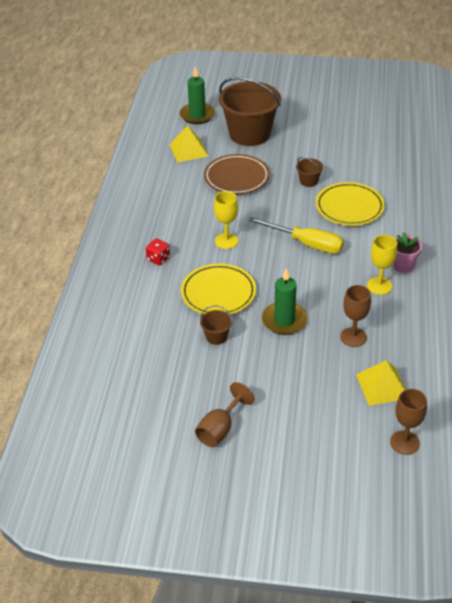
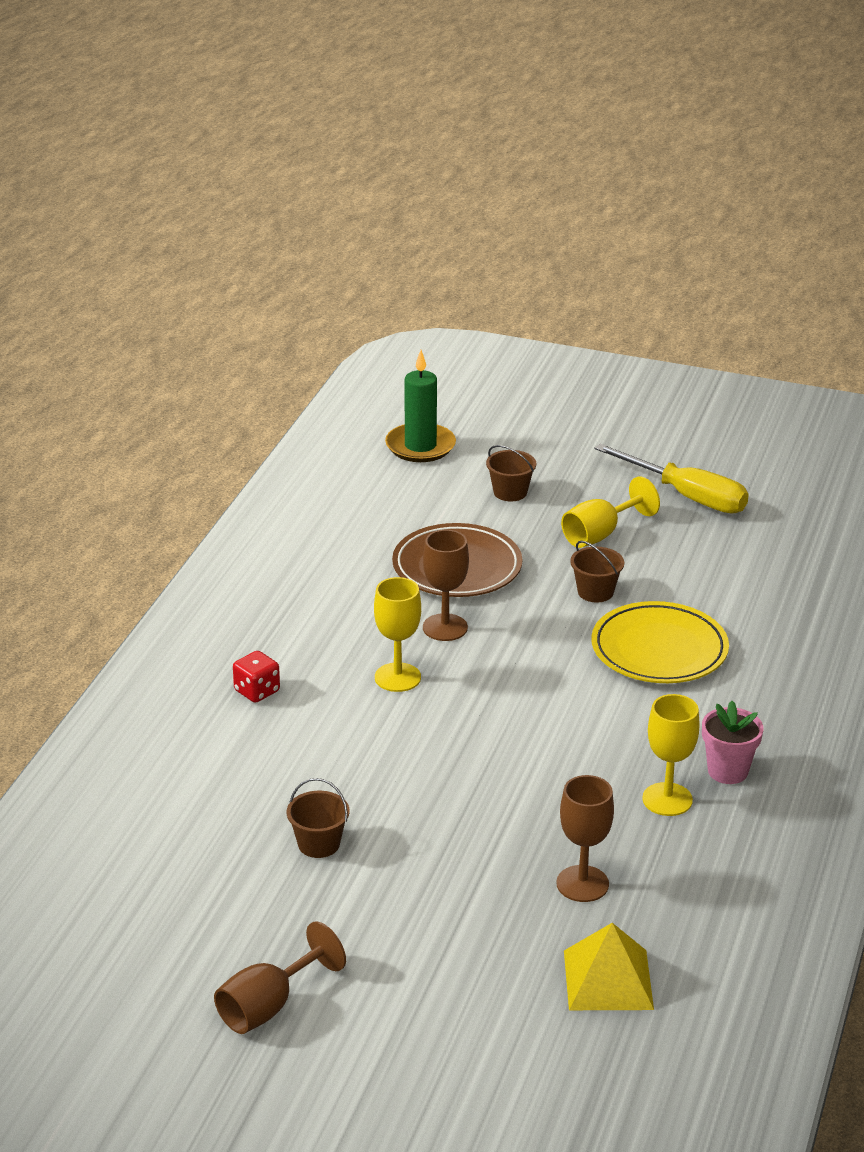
camera: 10 degrees right, 10 degrees down
yellow pyramid [169,125,209,162] -> none
yellow plate [181,264,256,315] -> none
brown bucket [219,77,281,146] -> brown bucket [486,445,536,501], size x0.42
yellow screwdriver [249,217,344,254] -> yellow screwdriver moved to [594,444,749,514]
green candle [262,268,308,335] -> none
brown goblet [390,389,427,455] -> brown goblet moved to [423,530,469,641]
none -> yellow goblet [561,476,660,548]

